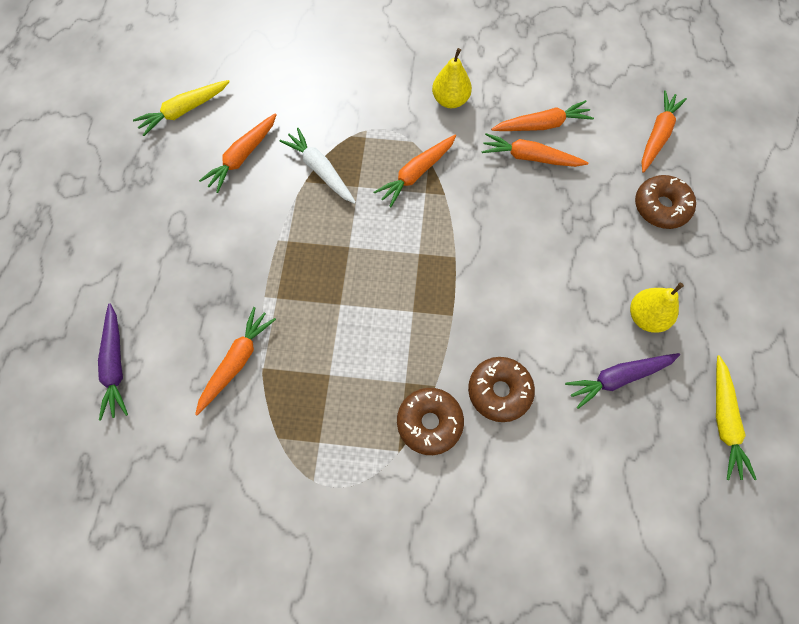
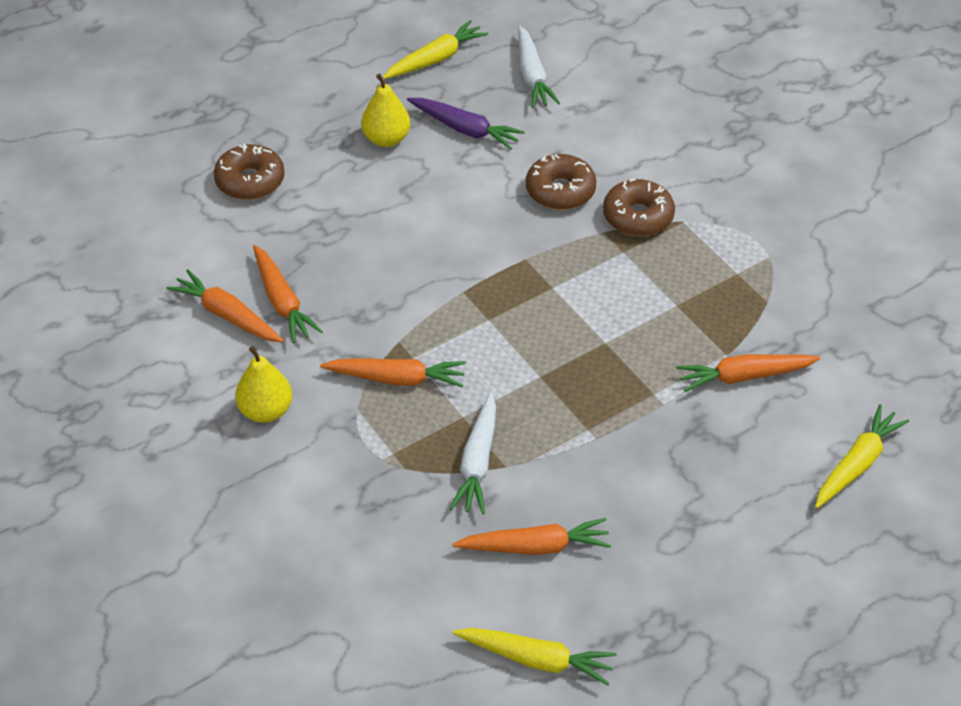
camera: 130 degrees left, 20 degrees down
purple carrot [98,303,128,421] -> yellow carrot [815,404,909,508]
orange carrot [641,90,687,173] -> none
none -> white carrot [518,26,560,108]

